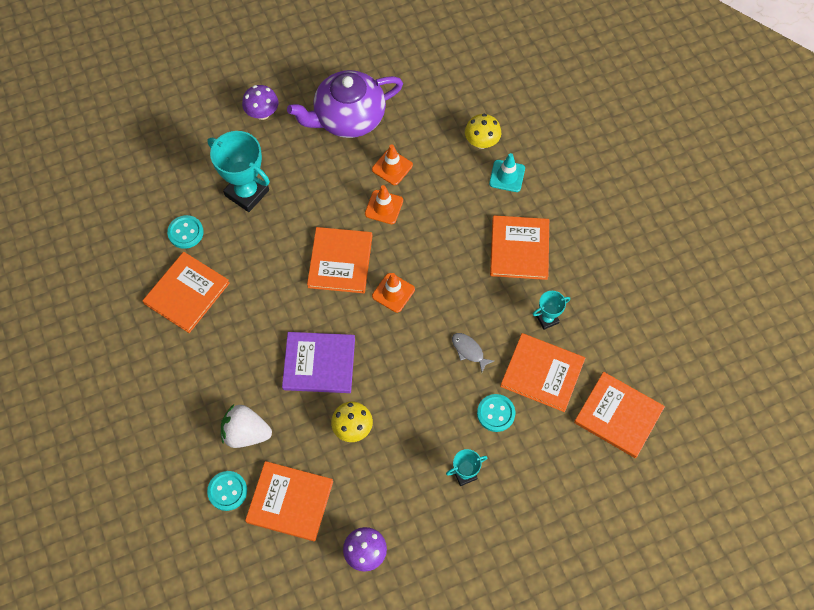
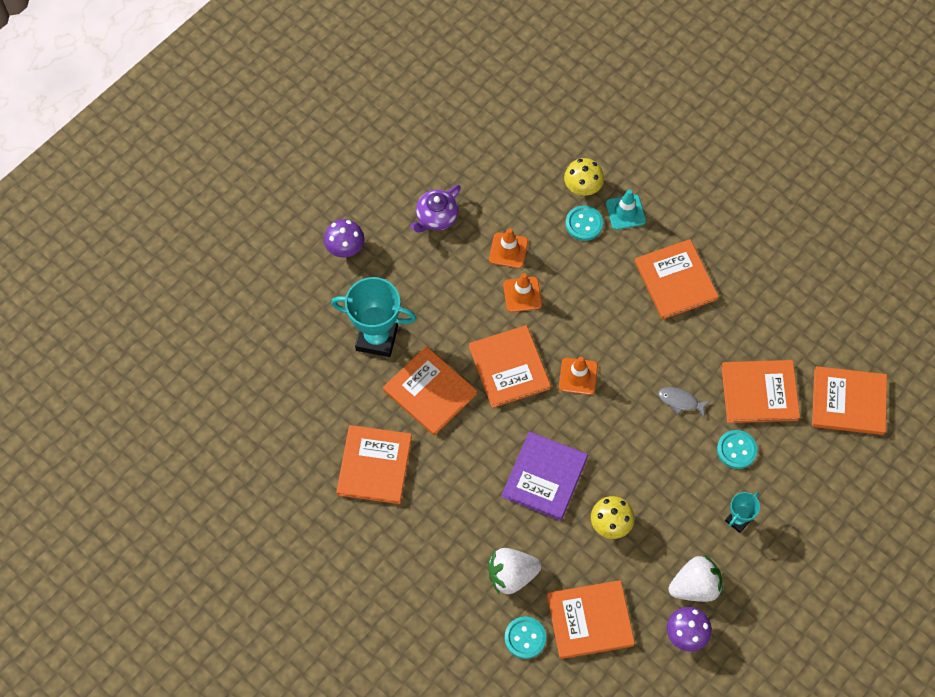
camera: 25 degrees left, 0 degrees up
turquoise button [167,215,204,249] -> turquoise button moved to [566,205,603,241]
purple book [282,332,355,393] -> purple book turned 45 degrees counterclockwise [502,431,588,521]
purple teapot [287,70,403,138] -> purple teapot [410,185,461,233], size x0.54
turquoise trophy [532,291,570,330] -> none
none -> orange book [383,346,477,436]
none -> white strawberry [668,555,723,602]

